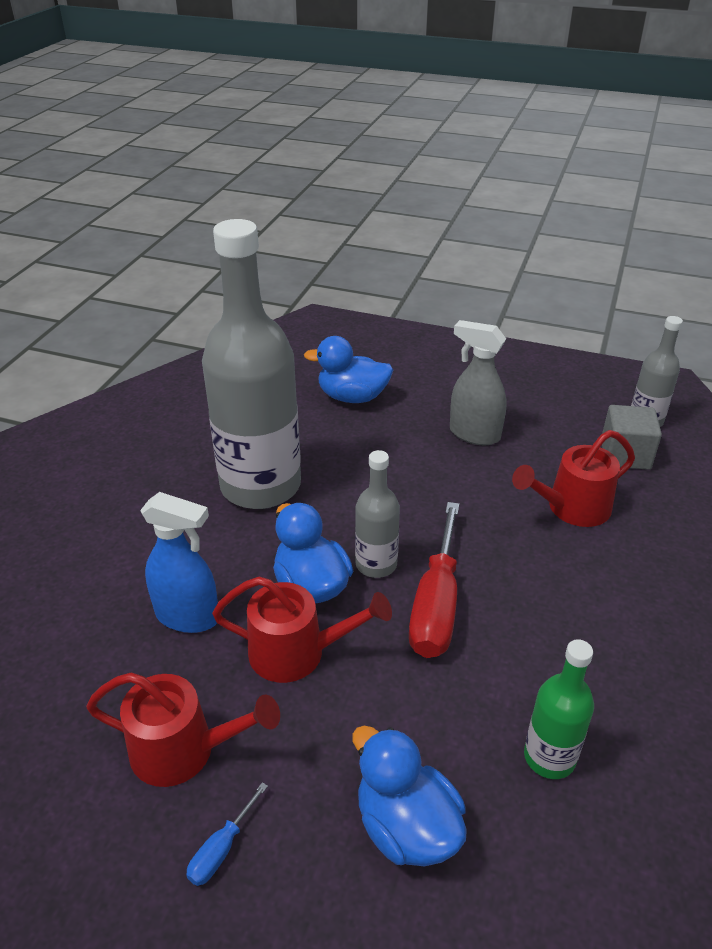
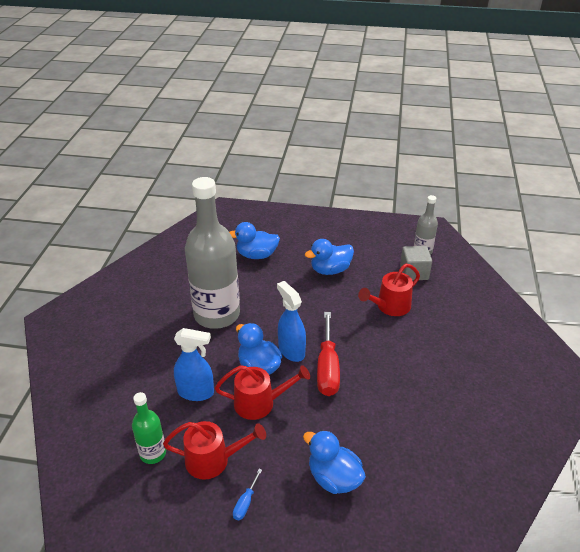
camera: 10 degrees left, 0 degrees up
grey bottle [355,450,400,578] -> blue spray bottle [277,281,306,362]
grey spray bottle [450,320,507,445] -> blue duck [305,239,354,275]
green bottle [524,639,594,779] -> green bottle moved to [132,392,166,464]

